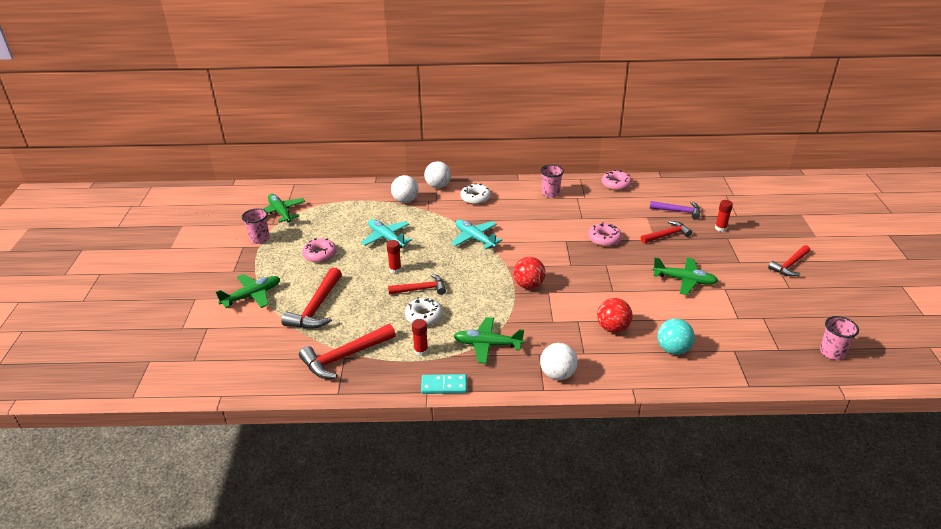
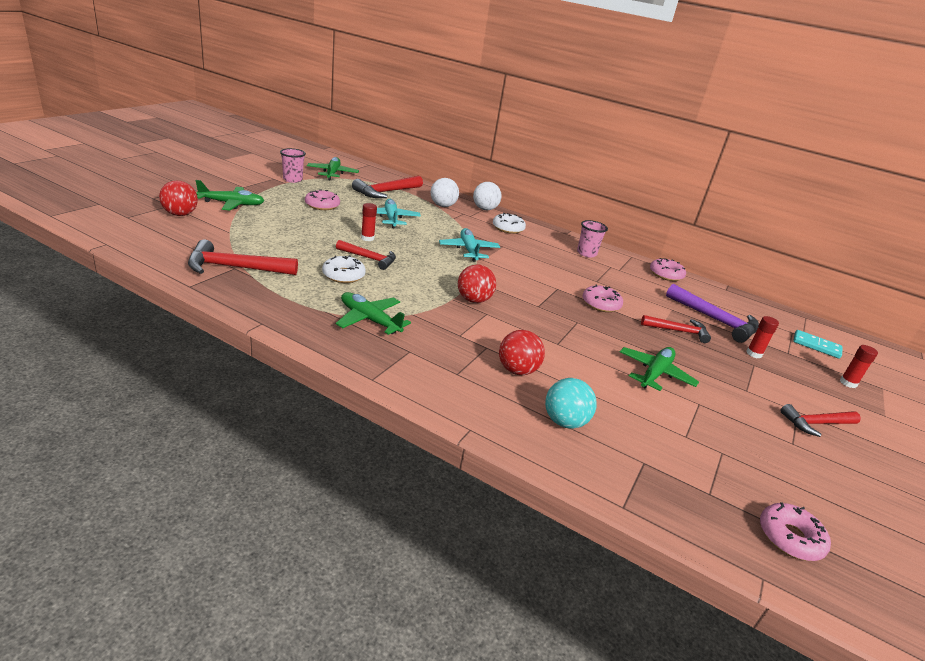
camera: 25 degrees right, 5 degrees down
red hammer [281,267,342,329] -> red hammer moved to [352,176,423,198]
red glue stick [412,319,428,356] -> red glue stick moved to [840,345,878,388]
turquoise domino [421,374,467,394] -> turquoise domino moved to [793,330,843,359]
white ball [540,343,578,380] -> none
purple hammer [650,201,700,220] -> purple hammer [666,284,759,343], size x1.51
green plane [653,258,718,295] -> green plane turned 105 degrees counterclockwise [620,347,699,391]
pink cup [820,316,859,360] -> pink donut [760,502,831,561]
none -> red ball [159,181,198,216]

